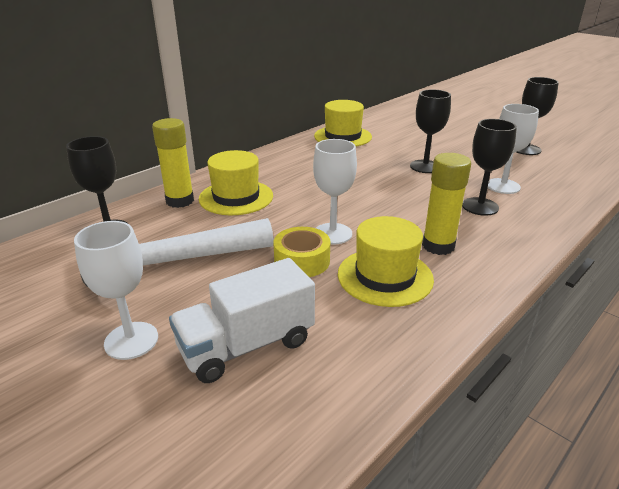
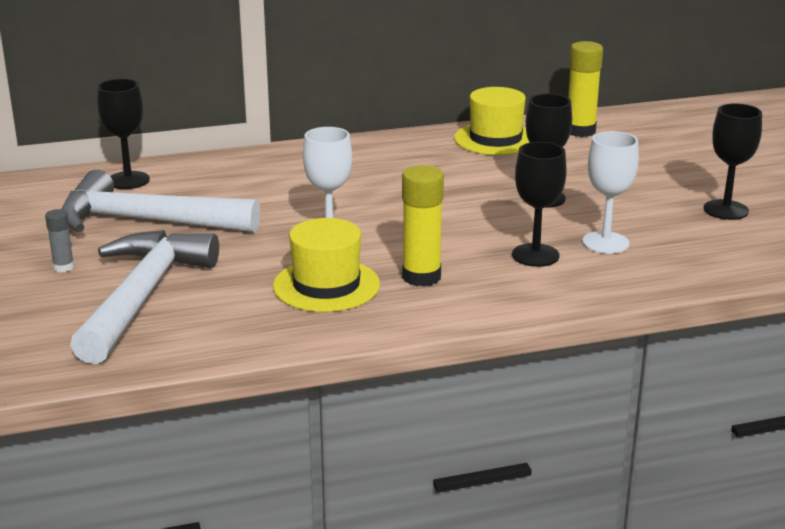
camera: 30 degrees right, 5 degrees down
white goblet [74,221,158,360] -> grey glue stick [45,209,74,273]
yellow glue stick [152,118,194,208] -> yellow glue stick moved to [568,41,603,137]
white truck [169,258,315,383] -> white hammer [70,230,219,364]
yellow hat [199,150,273,215] -> none
yellow tape [273,227,330,277] -> none

